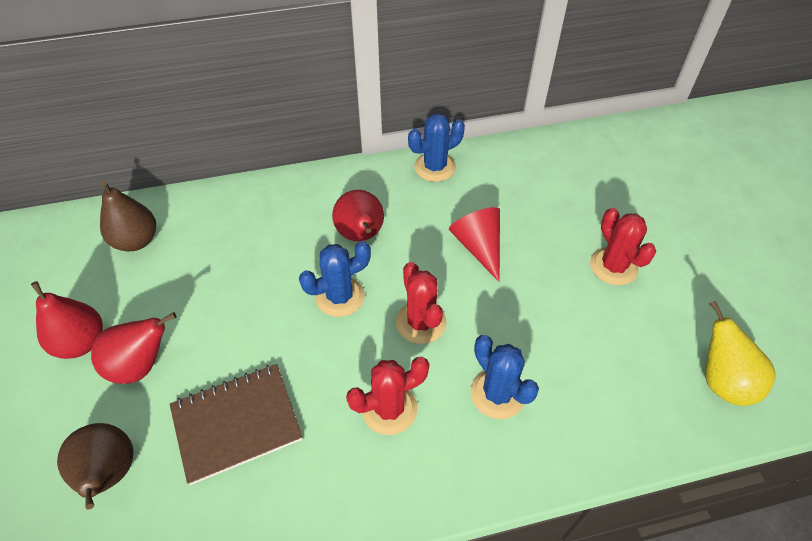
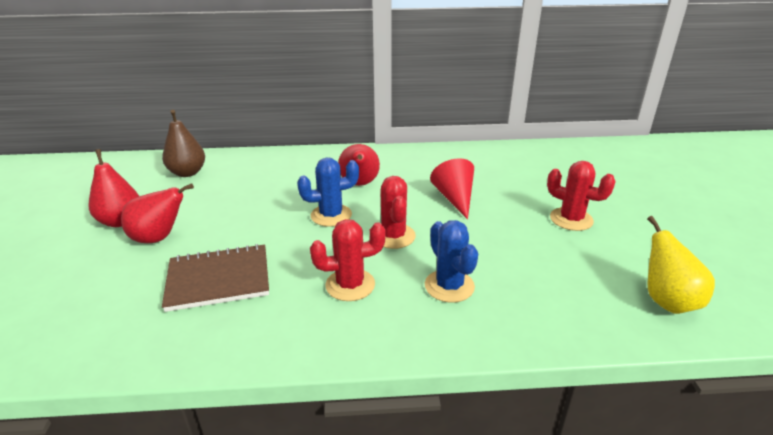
camera: 10 degrees right, 20 degrees down
brown pear [57,423,133,509] -> none
blue cactus [408,113,465,182] -> none
red cactus [590,208,656,285] -> red cactus turned 45 degrees counterclockwise [547,161,616,231]

